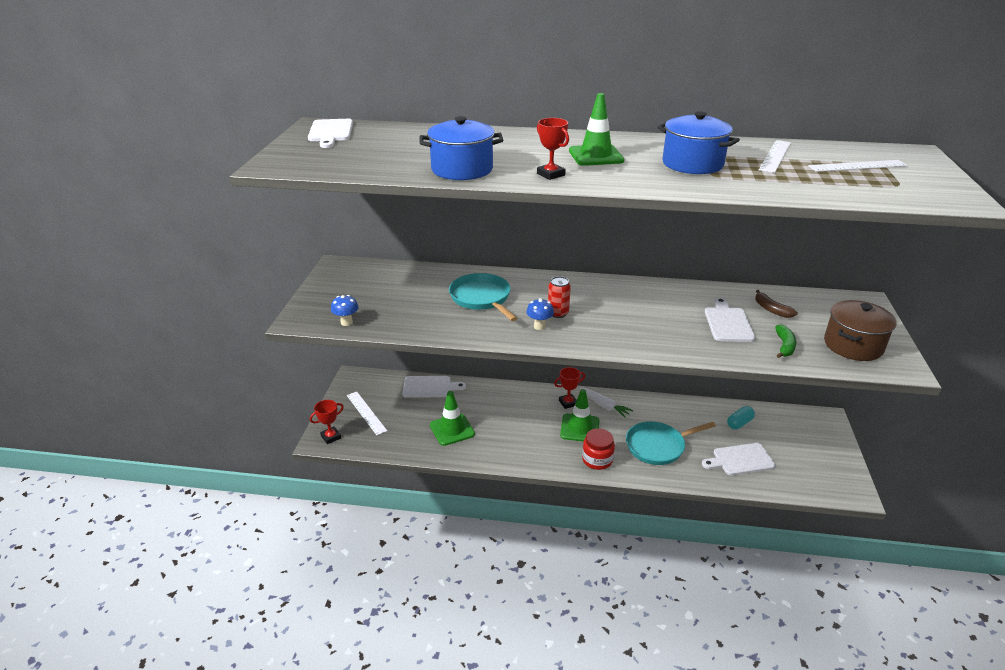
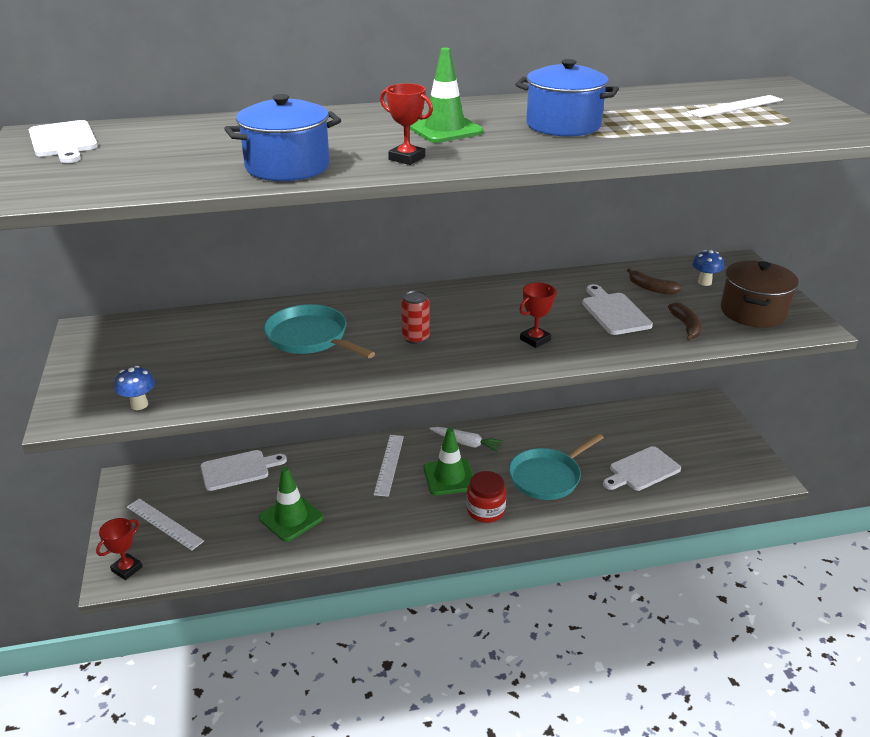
camera: 20 degrees left, 0 degrees up
blue mushroom [526,298,554,330] -> blue mushroom moved to [692,250,724,286]
red trophy [554,367,585,409] -> red trophy moved to [520,282,557,348]
turquoise capsule [727,406,755,429] -> none
white ruler [759,140,791,173] -> white ruler moved to [374,435,404,497]
green banana [775,324,797,358] -> brown banana [668,303,702,341]

